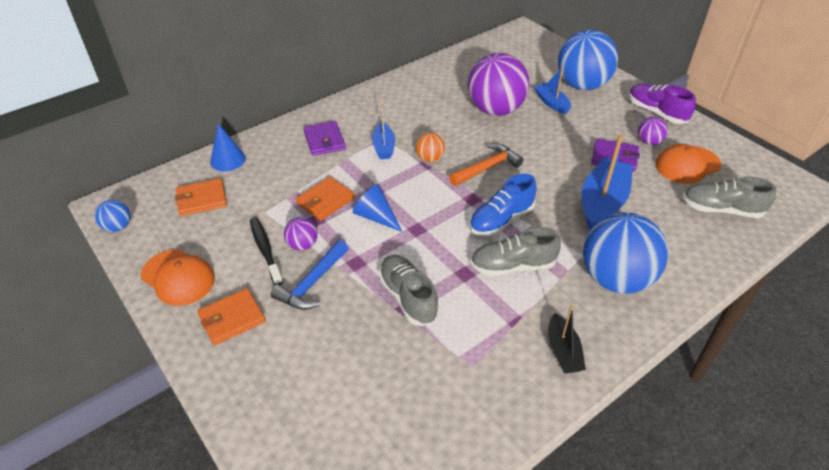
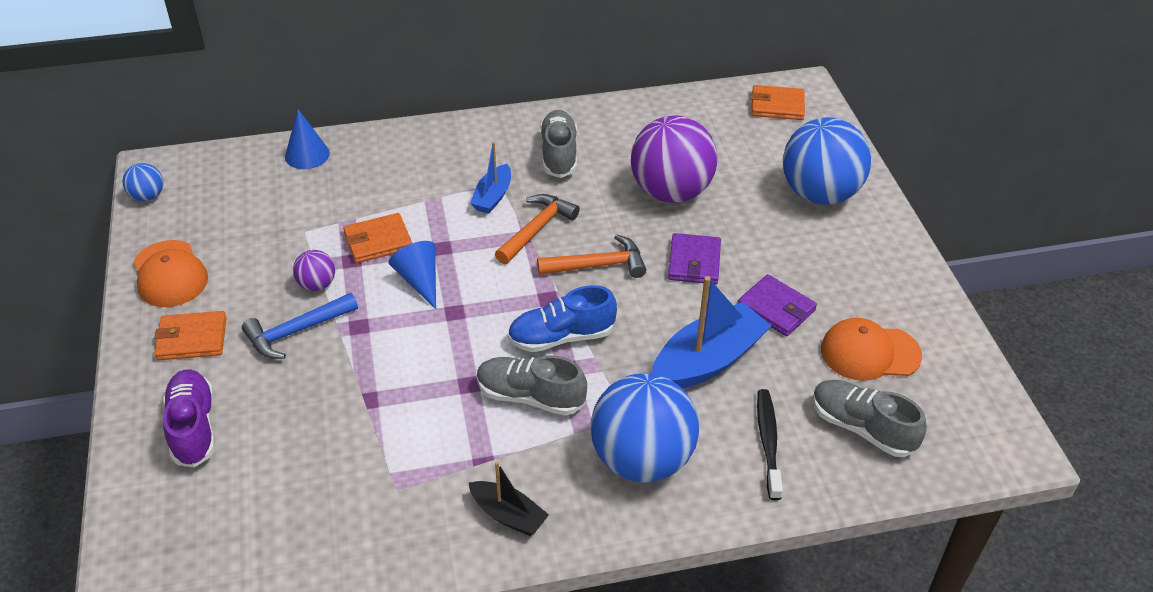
camera: 25 degrees right, 0 degrees up
orange wallet [175,178,227,216] -> orange wallet moved to [751,85,805,120]
black toothbrush [250,217,283,285] -> black toothbrush moved to [757,389,783,500]
purple wallet [303,121,346,156] -> purple wallet moved to [668,233,721,284]
grey shoe [379,255,439,326] -> grey shoe moved to [539,110,577,178]
orange ball [416,133,445,162] -> orange hammer [495,194,580,264]
blue boat [534,67,571,114] -> none
black boat [548,305,586,373] -> black boat turned 75 degrees counterclockwise [469,462,549,536]
purple shoe [629,84,696,124] -> purple shoe moved to [163,369,215,468]
purple ball [638,117,668,145] -> none

